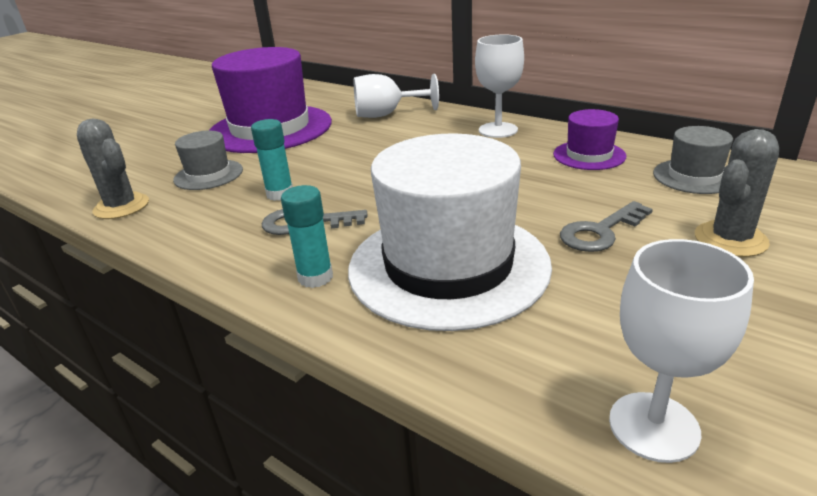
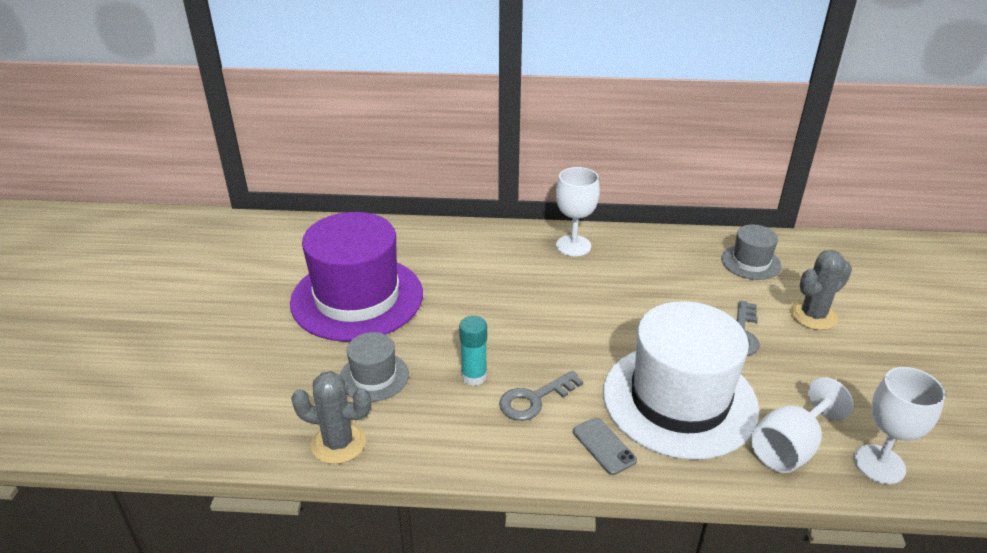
camera: 35 degrees left, 5 degrees up
turquoise glue stick [281,185,333,288] -> grey phone [573,418,637,475]
white goblet [354,74,439,118] -> white goblet moved to [751,377,854,473]
purple hat [553,109,626,170] -> none
grey cactus [695,129,779,257] -> grey cactus turned 45 degrees clockwise [790,250,852,330]

